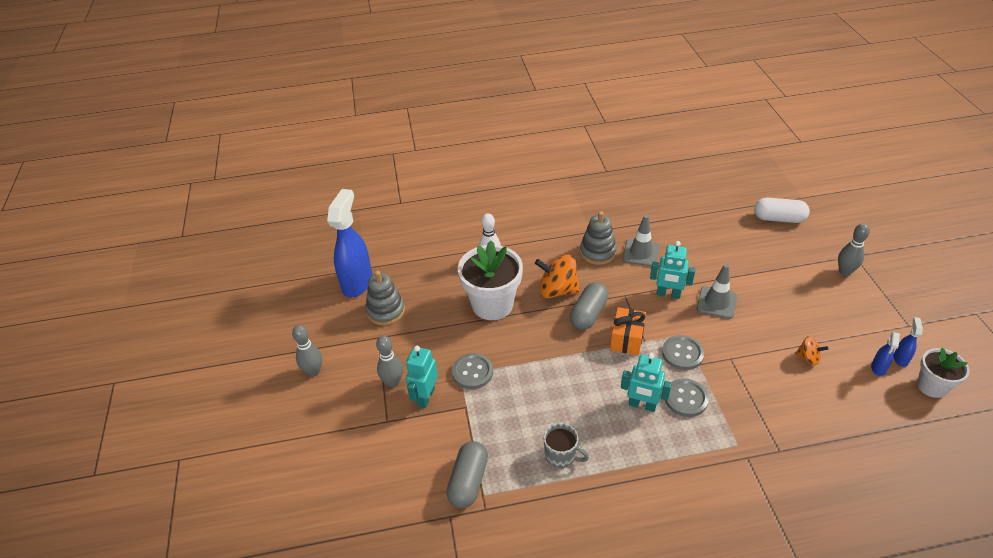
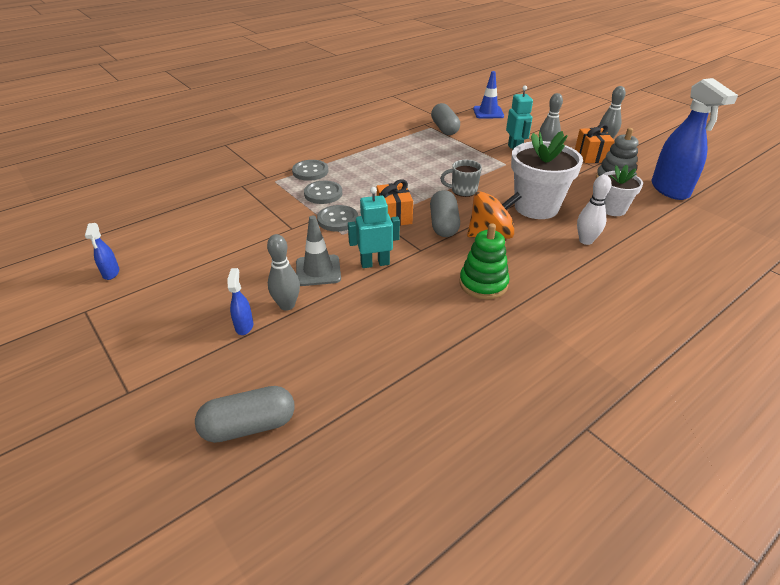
camera: 150 degrees right, 5 degrees down
grey button [452,353,493,389] -> grey button moved to [292,160,328,181]
grey mug [543,423,589,468] -> grey mug moved to [440,160,482,197]
grey stacking toy [580,211,617,265] -> green stacking toy [459,223,509,299]
turquoise robot [621,353,672,412] -> none
grey traffic cone [623,215,660,267] -> none
white capsule [754,198,810,223] -> grey capsule [195,386,295,443]
orange spinning top [795,336,829,365] -> none
grey bowling pin [838,223,870,276] -> grey bowling pin moved to [267,234,300,311]
blue spray bottle [871,332,900,376] -> blue spray bottle moved to [227,268,253,335]
white flower pot [917,348,970,398] -> white flower pot moved to [603,164,643,216]
none -> blue traffic cone [473,71,504,118]
none -> orange gift [575,124,615,163]

